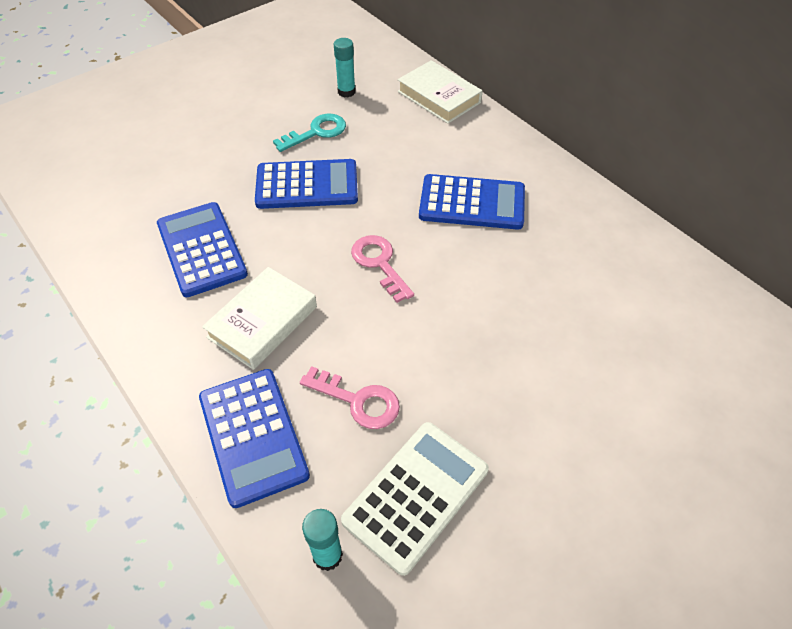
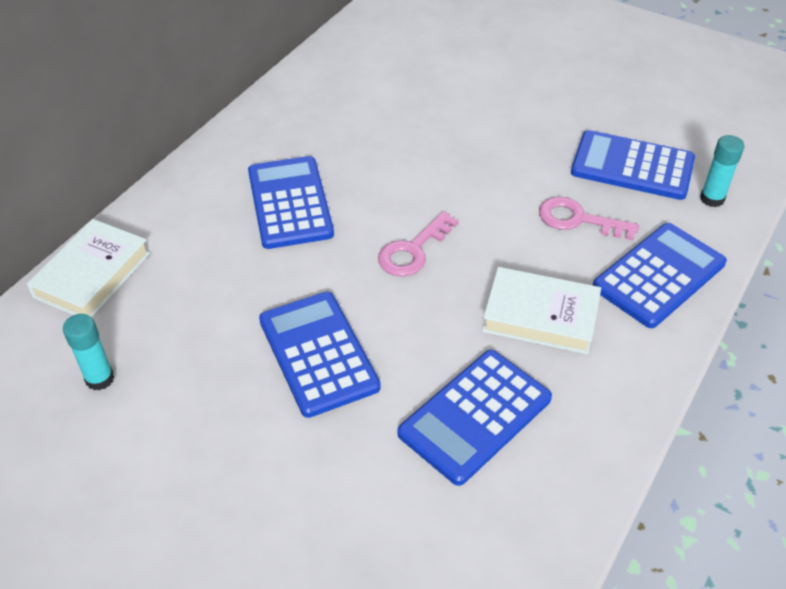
camera: 110 degrees left, 5 degrees down
turquoise key [273,114,346,152] -> none
pink key [300,366,400,429] -> pink key turned 75 degrees counterclockwise [539,197,639,240]
white calculator [341,422,489,576] -> blue calculator [571,130,695,200]

